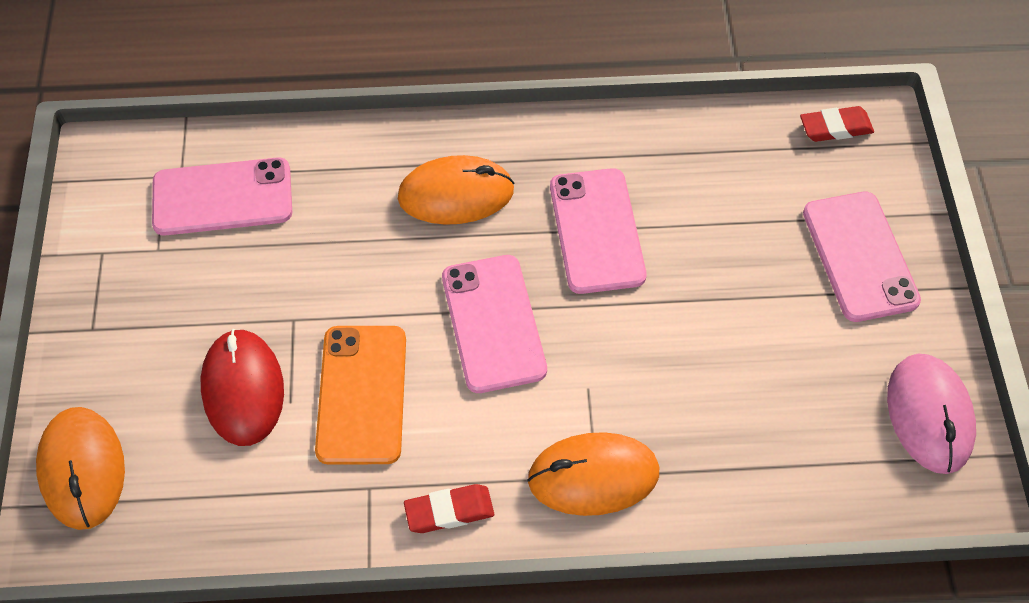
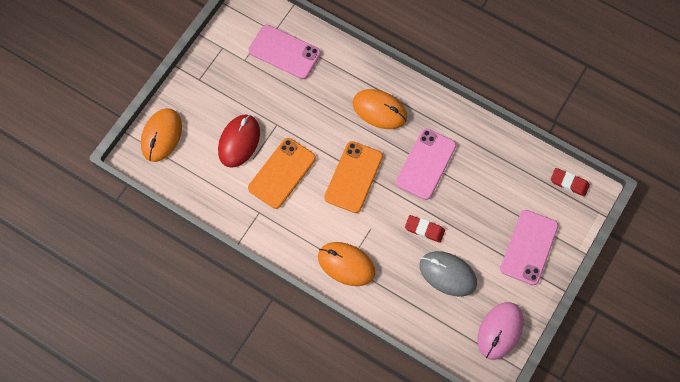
camera: 35 degrees right, 10 degrees up
red eraser [404,484,494,533] -> red eraser moved to [405,215,445,243]
pink phone [442,255,547,393] -> orange phone [324,141,383,213]
none -> grey mouse [419,251,477,297]

